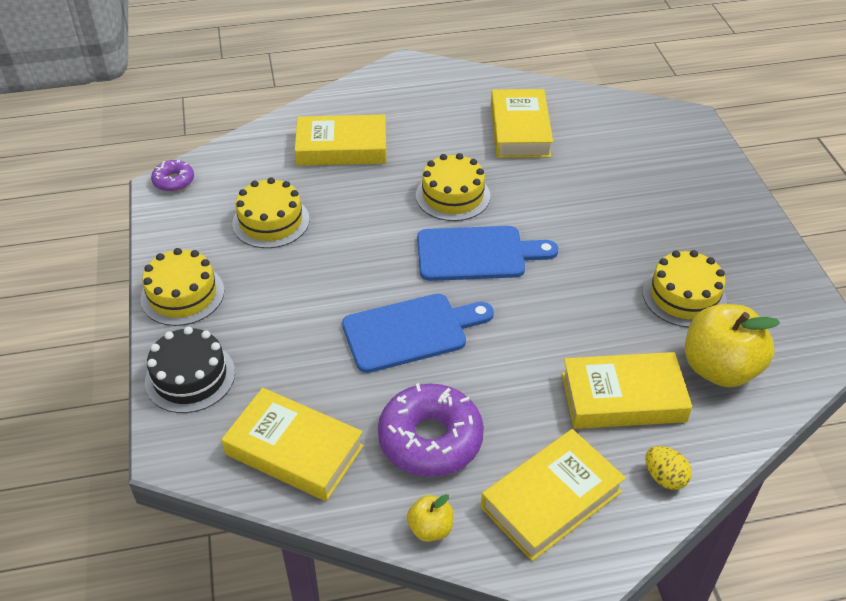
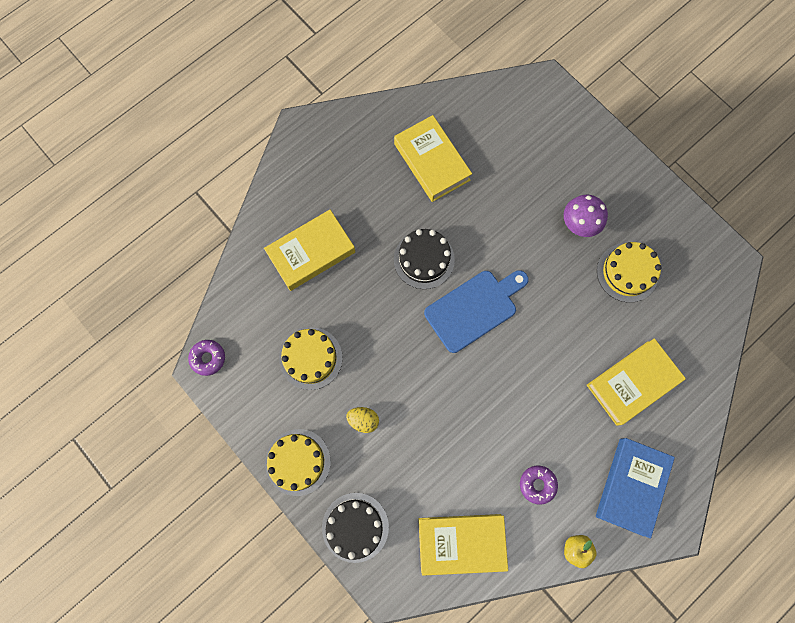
camera: 30 degrees left, 30 degrees up
blue cutting board [342,294,494,373] -> none
purple donut [378,383,484,477] -> purple donut [520,466,558,505], size x0.51
yellow cake [416,153,490,221] -> black cake [394,229,455,289]
yellow book [481,429,626,561] -> blue book [596,438,675,539]
yellow egg [645,446,692,490] -> yellow egg moved to [346,407,379,433]
yellow apple [685,304,780,387] -> none
none -> purple mushroom [564,195,608,237]

